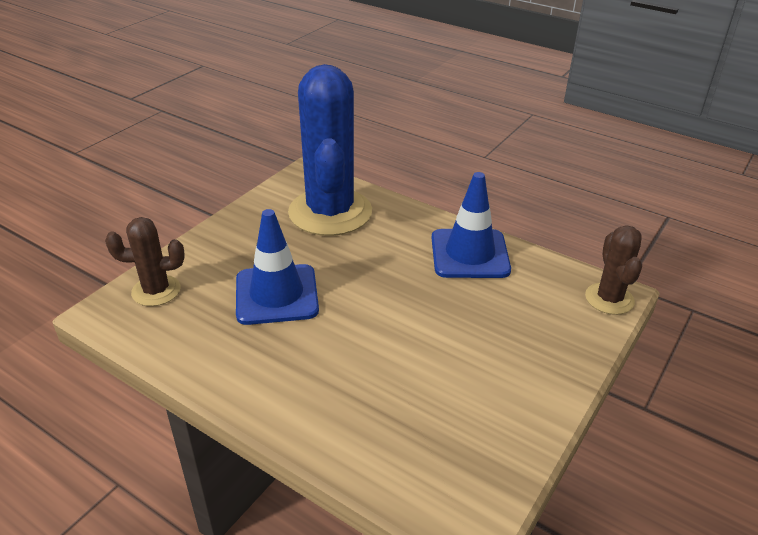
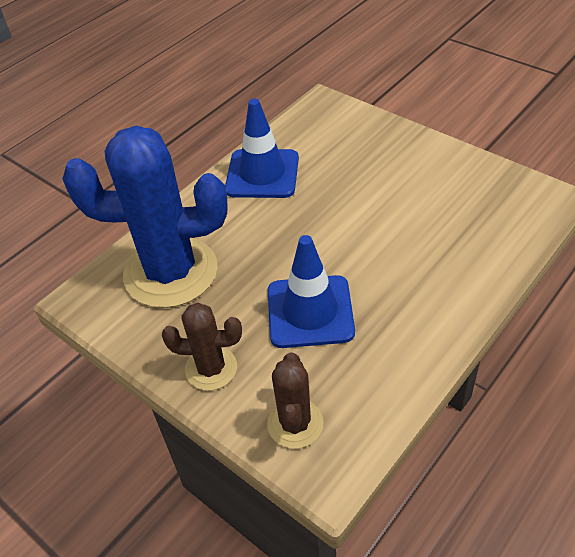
camera: 80 degrees left, 10 degrees up
brown cactus [585,225,642,315] -> brown cactus moved to [162,303,242,391]

